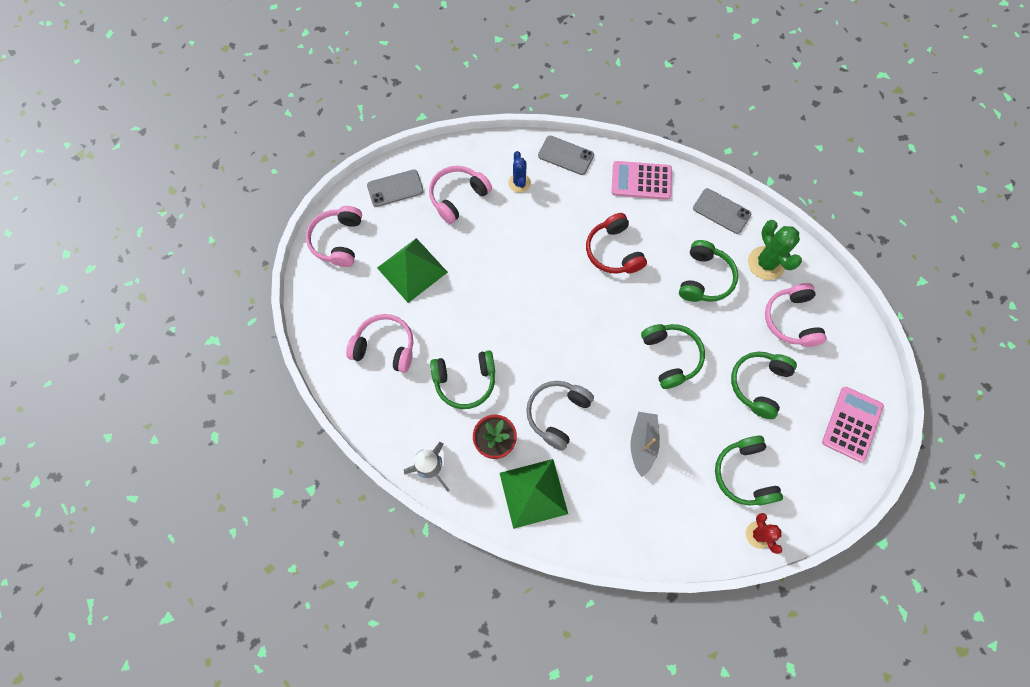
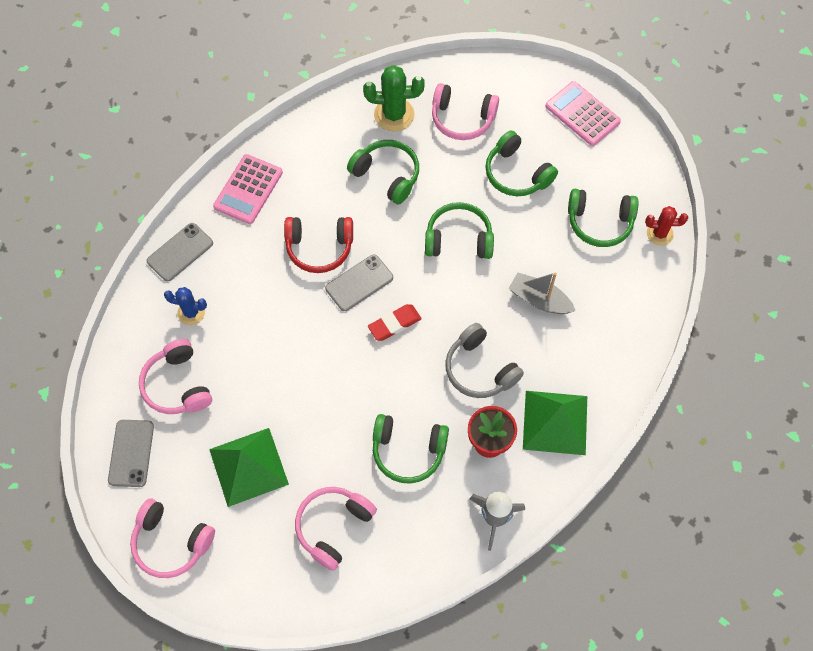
camera: 70 degrees left, 5 degrees down
green headphones [430,351,495,409] -> green headphones turned 90 degrees clockwise [373,414,449,484]
grey phone [693,188,751,234] -> grey phone moved to [325,254,393,311]
none -> red eraser [368,304,422,341]

